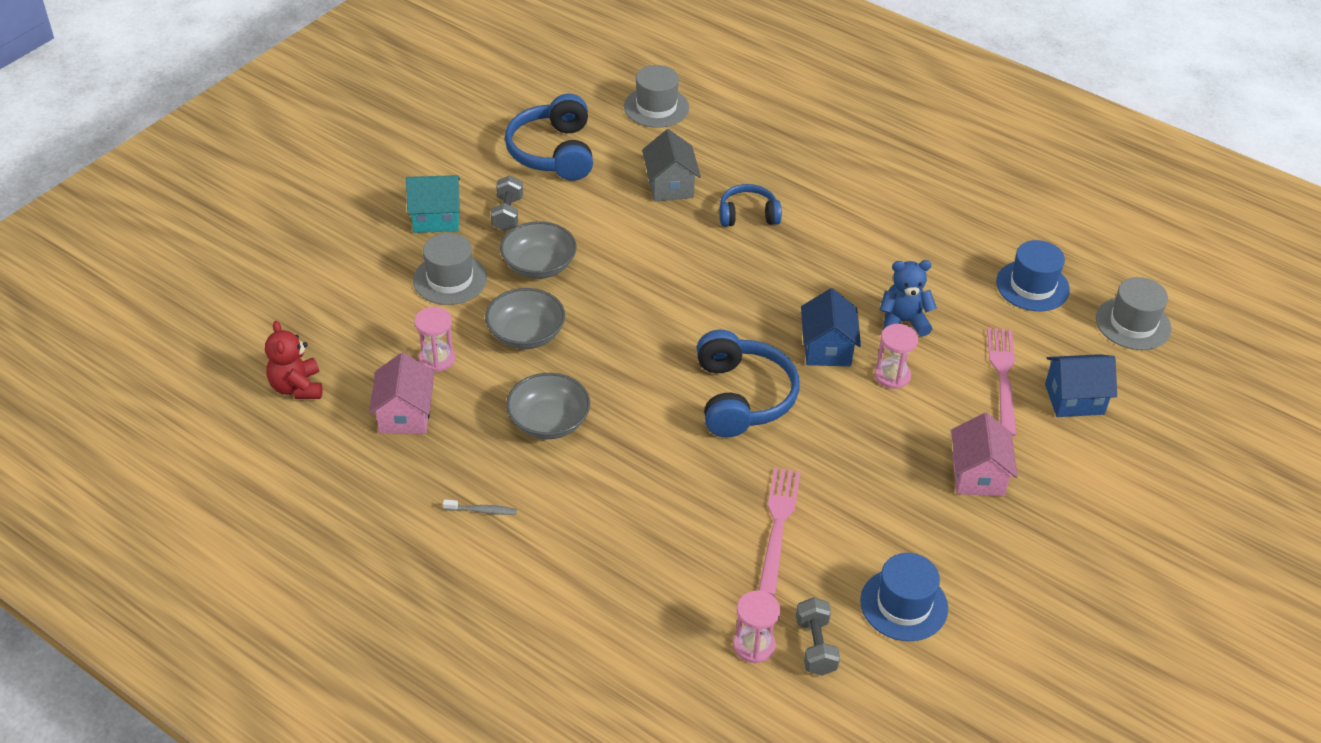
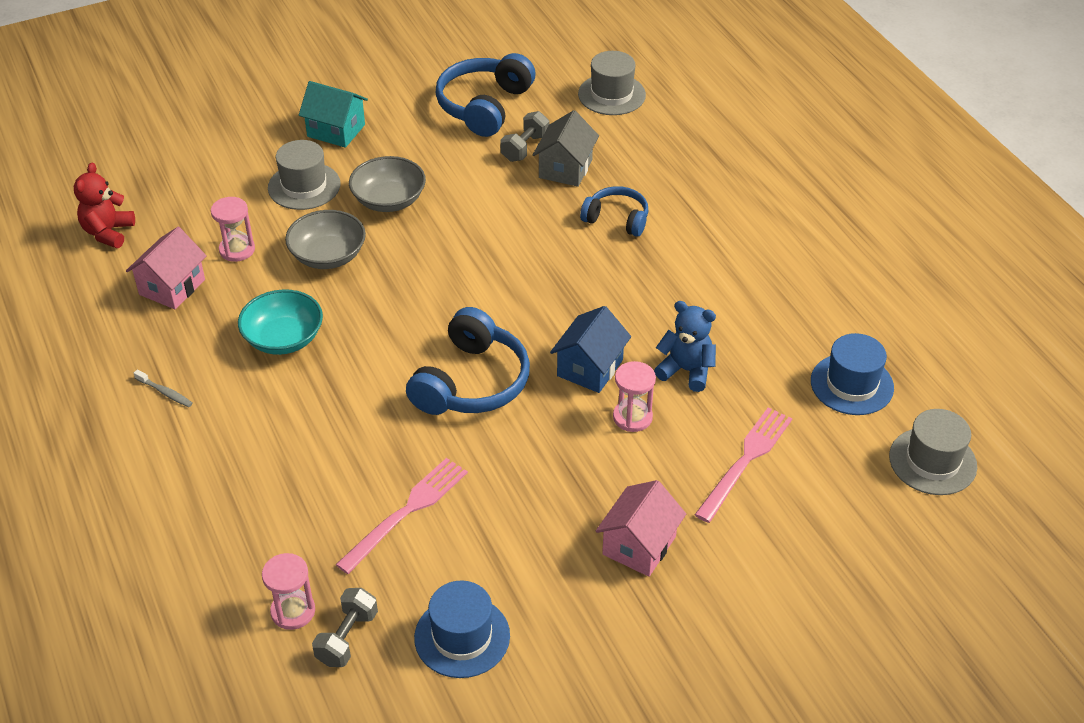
camera: 30 degrees right, 0 degrees up
grey dumbbell [491,175,523,231] -> grey dumbbell moved to [500,111,549,162]
grey bowl [506,373,590,439] -> turquoise bowl [238,289,323,355]
blue house [1045,354,1117,417] -> none

